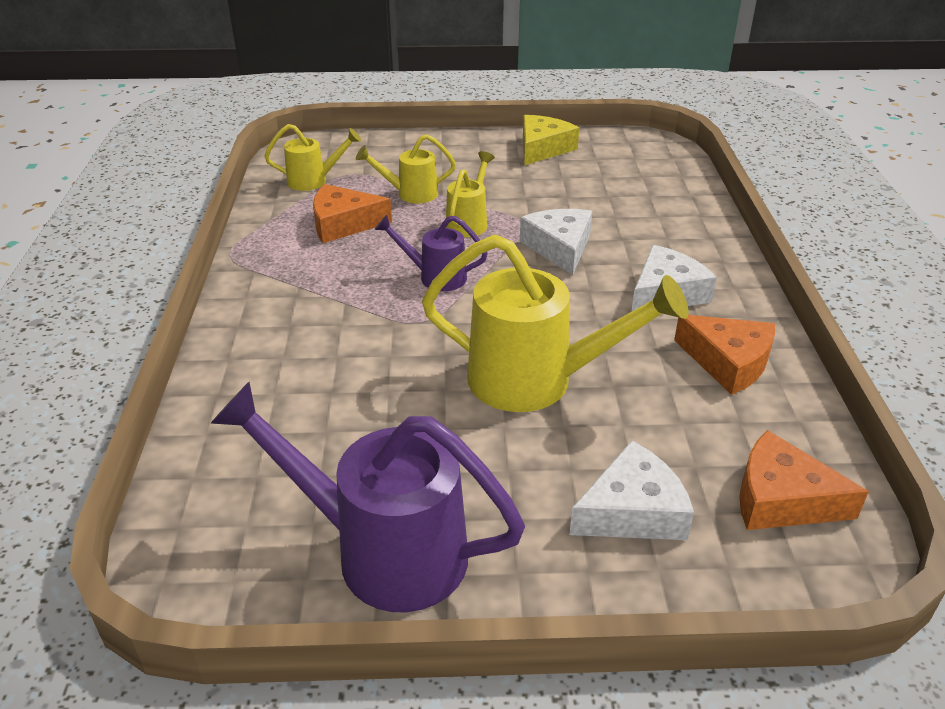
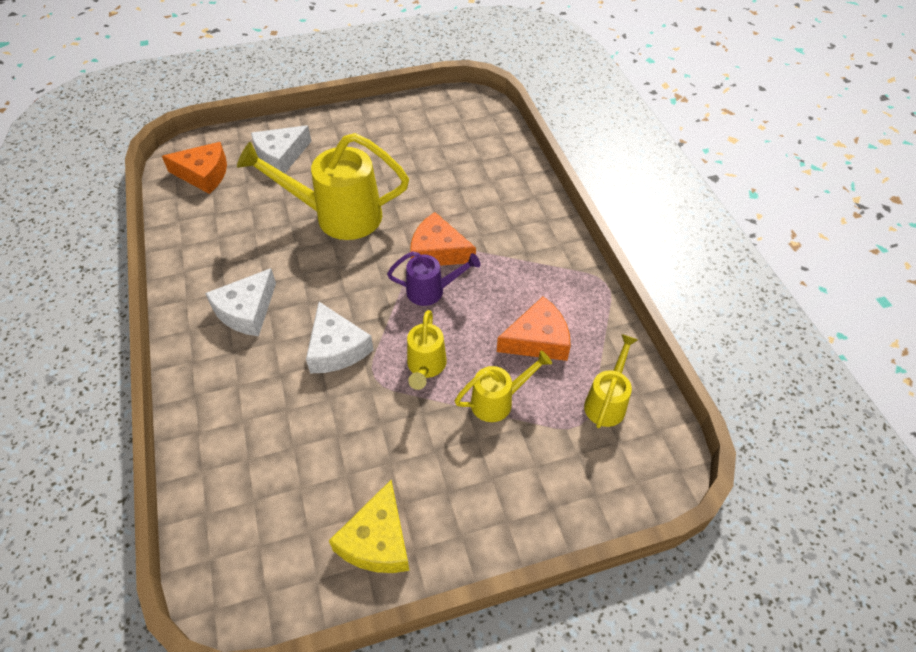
camera: 165 degrees right, 15 degrees up
purple watering can [211,382,525,612] -> none
yellow watering can [264,124,361,191] -> yellow watering can turned 135 degrees clockwise [584,334,638,428]
orange cheese [674,315,775,395] -> orange cheese moved to [410,212,476,266]

